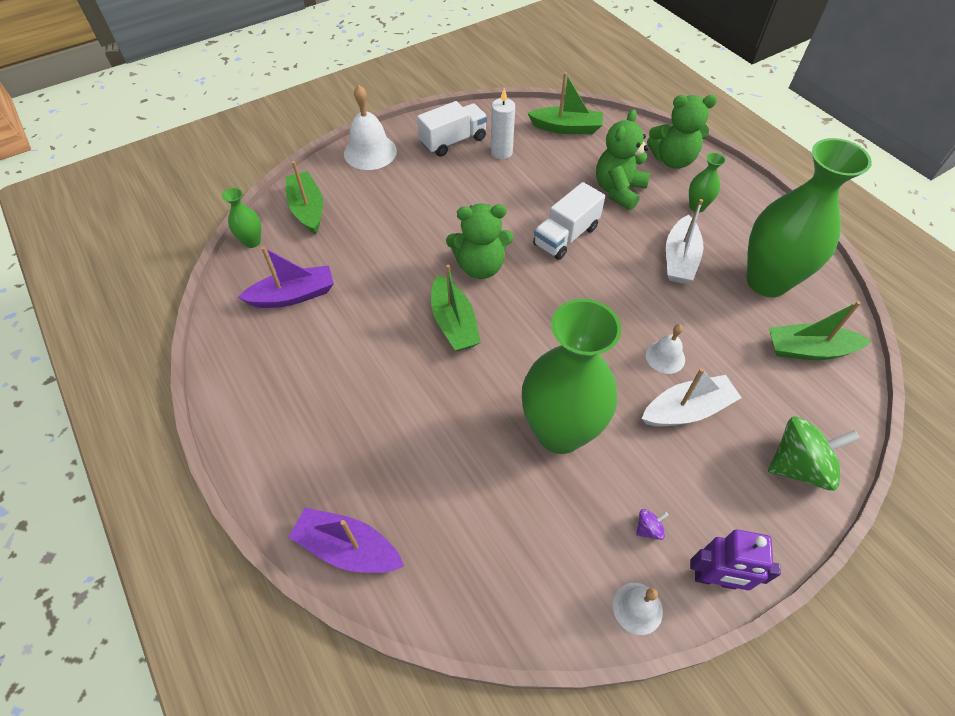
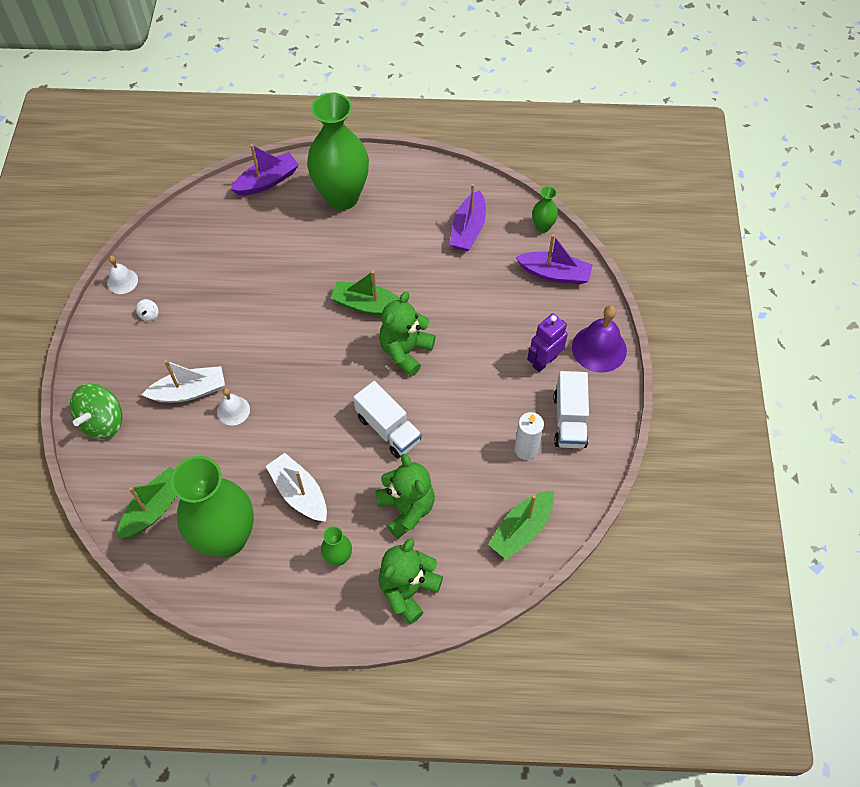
camera: 125 degrees right, 5 degrees up
green boat [286,161,323,234] -> purple boat [516,234,593,284]
white bell [344,85,397,170] -> purple bell [572,306,627,373]
green vase [522,299,621,454] -> green vase moved to [307,93,369,210]
white truck [533,182,605,260] -> white truck turned 150 degrees clockwise [353,381,422,458]
purple spinning top [636,509,668,540] -> white spinning top [136,299,159,321]
white boat [642,368,742,427] -> white boat turned 120 degrees counterclockwise [142,360,225,403]
purple robot [690,530,781,590] -> purple robot moved to [527,314,568,372]

